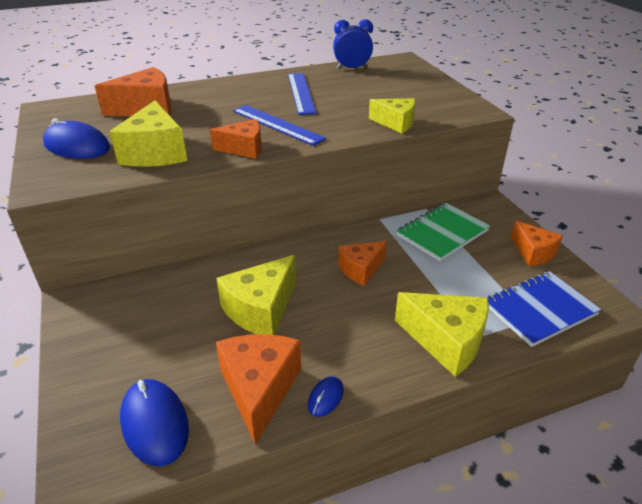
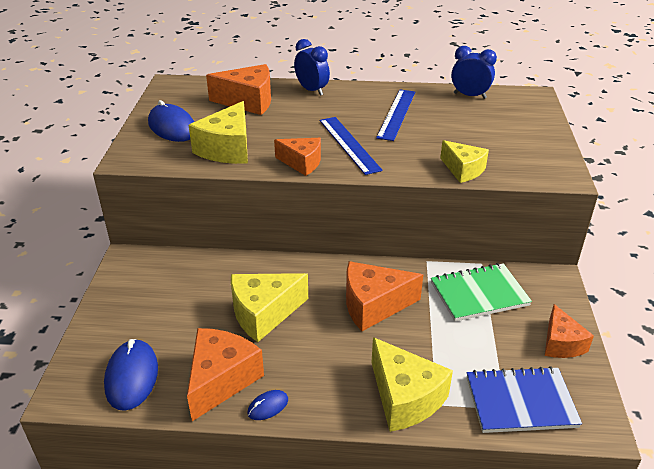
camera: 25 degrees right, 0 degrees up
orange cheese [338,241,387,286] -> orange cheese [346,261,423,331], size x1.55
none -> blue clock [294,39,330,96]

